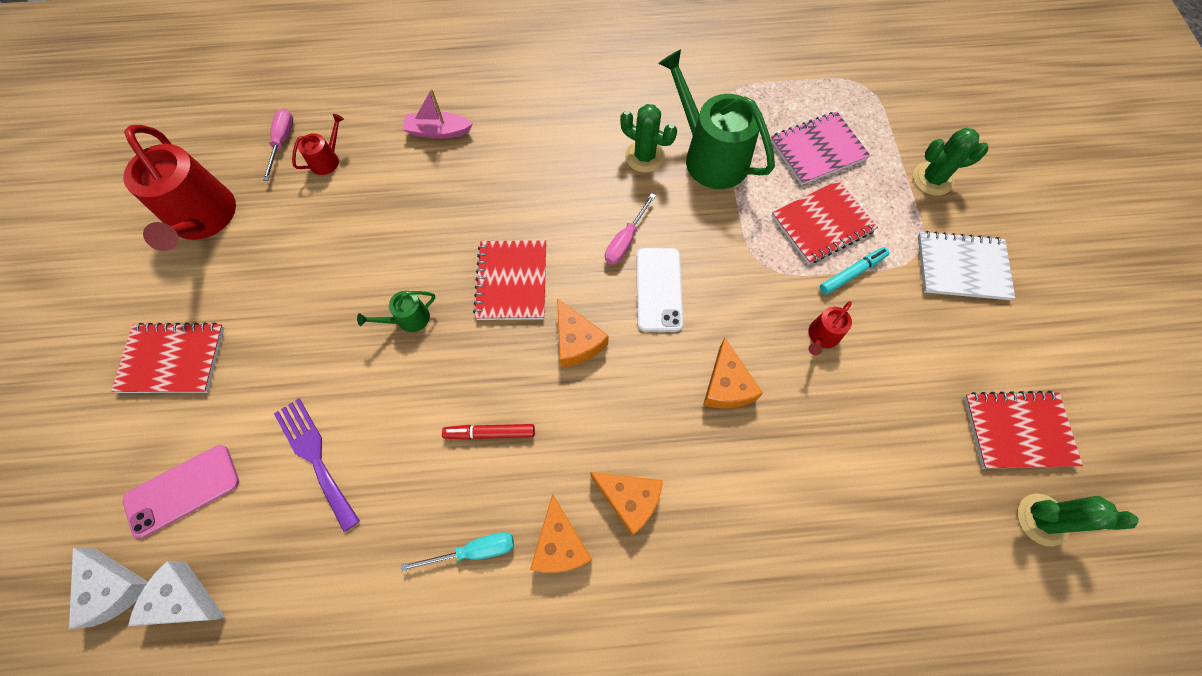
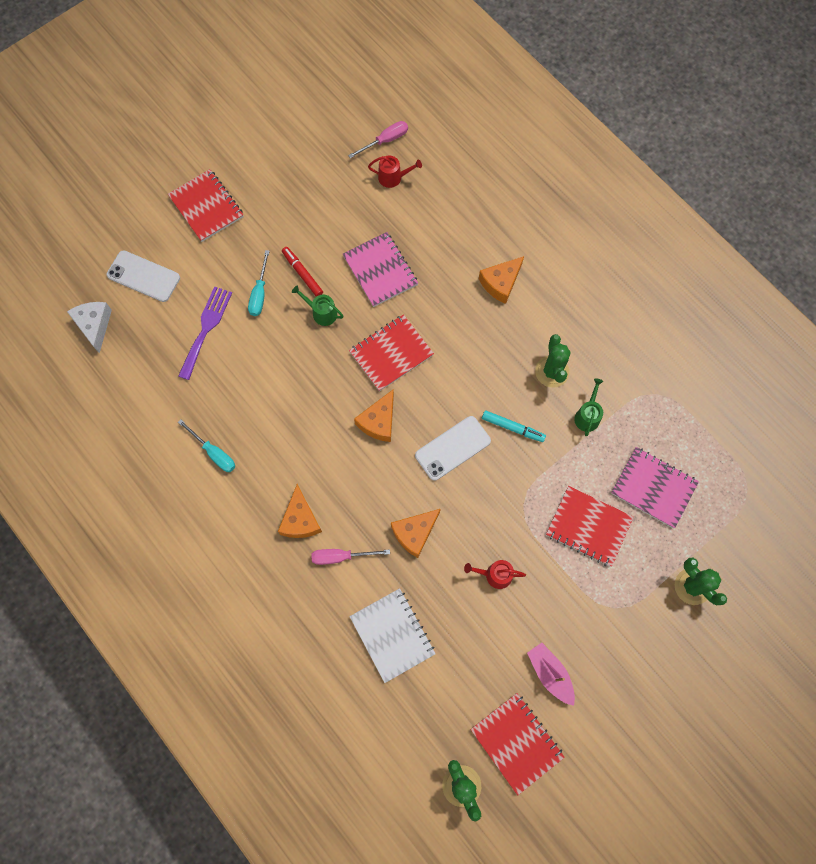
camera: 55 degrees right, 5 degrees up
white cheese [69,548,148,629] -> none
red watering can [123,125,236,251] -> none
pink phone [123,445,239,538] -> white phone [107,250,180,302]
pink boat [402,89,473,139] -> pink boat moved to [527,643,575,706]
red marker [442,424,535,440] -> red marker moved to [282,247,323,297]
orange cheese [530,493,592,573] -> orange cheese moved to [479,256,524,304]
pink screwdriver [605,193,656,265] -> pink screwdriver moved to [311,549,390,565]
green watering can [658,49,775,189] -> green watering can [574,378,603,436], size x0.45
turquoise marker [820,247,889,295] -> turquoise marker moved to [482,410,546,442]
white notebook [918,231,1015,300] -> white notebook moved to [350,588,436,683]
none -> turquoise screwdriver [248,250,270,316]
none -> pink notebook [343,232,418,307]

